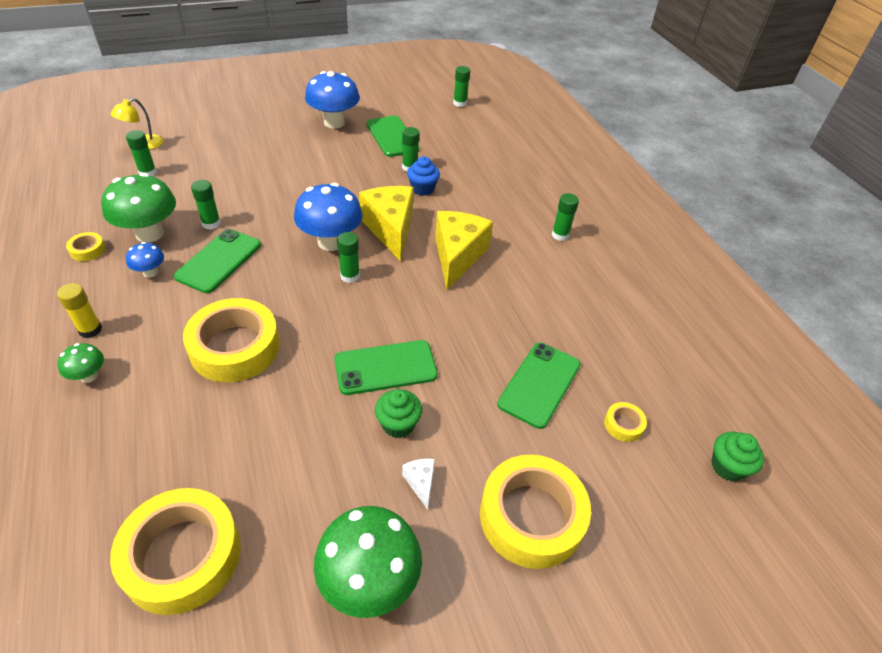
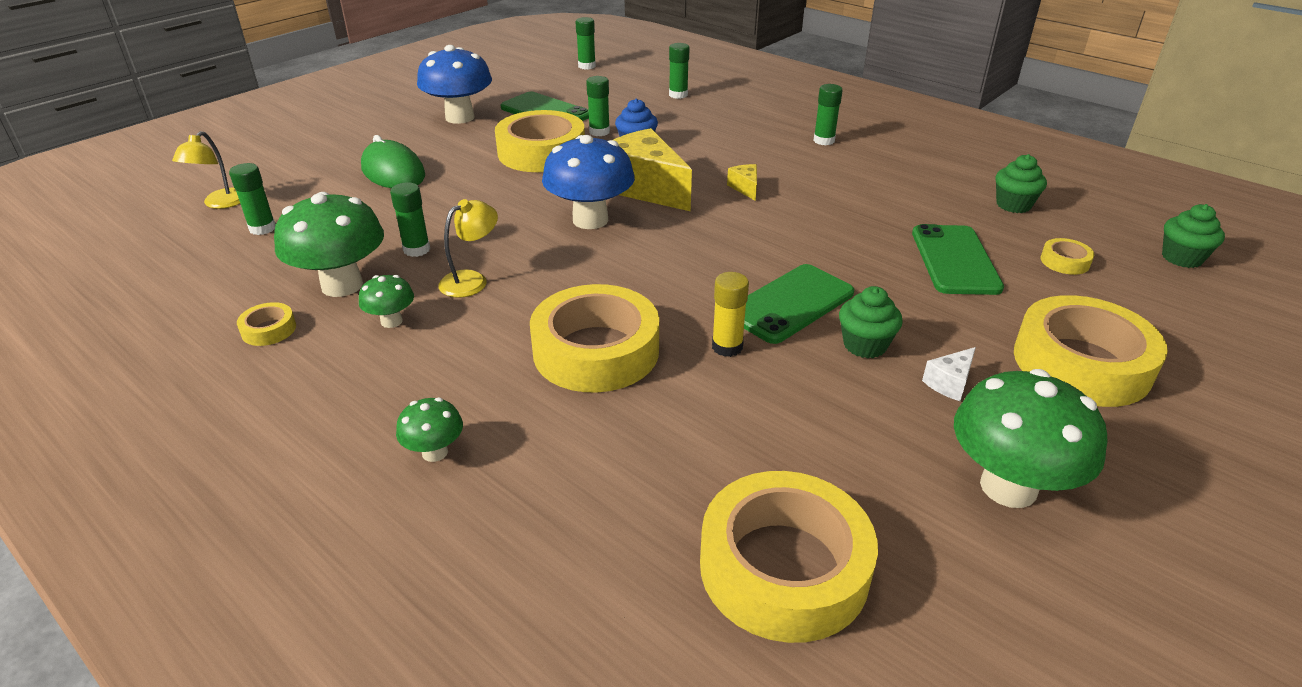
camera: 25 degrees left, 10 degrees down
yellow glue stick [57,283,102,338] -> yellow glue stick moved to [712,272,749,357]
blue mushroom [126,242,164,278] -> green mushroom [359,275,414,328]
green phone [174,229,261,293] -> yellow lamp [438,199,498,298]
green glue stick [337,232,360,283] -> green glue stick moved to [669,43,690,99]
white cheese [402,459,435,510] -> white cheese turned 90 degrees counterclockwise [922,347,976,401]
yellow cheese [435,211,493,290] -> yellow cheese [727,164,757,201], size x0.42
none -> green mouse [361,135,425,188]
none -> yellow tape [495,110,585,172]
none -> green cupcake [995,154,1047,213]

